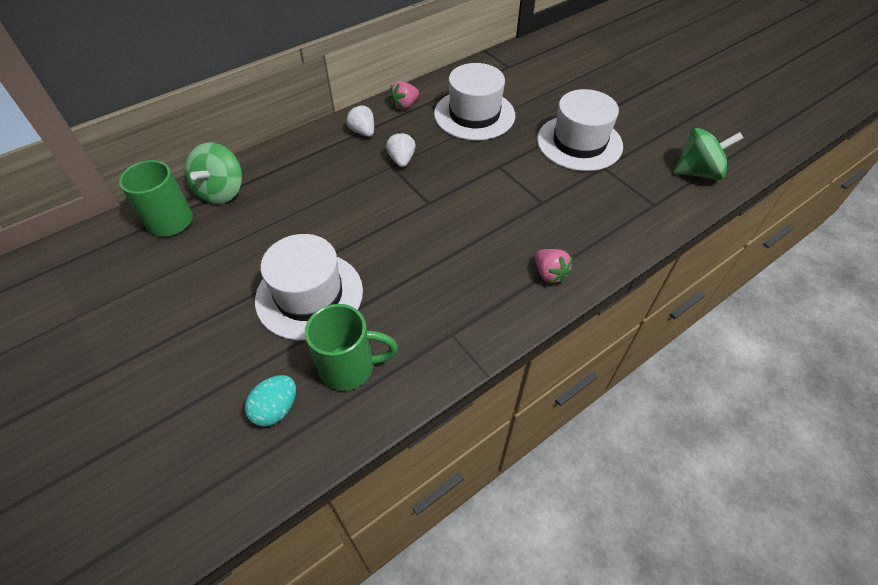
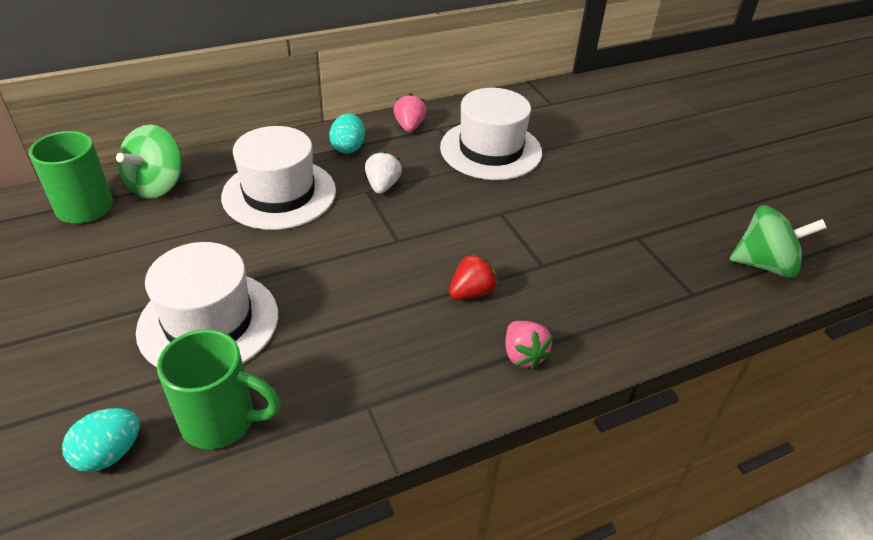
camera: 10 degrees right, 10 degrees down
white strawberry [346,105,374,137] -> turquoise egg [329,113,365,153]
pink strawberry [389,81,419,110] -> pink strawberry turned 120 degrees clockwise [393,93,427,132]
white hat [537,89,623,171] -> white hat moved to [221,126,336,230]
none -> red strawberry [449,253,498,300]

